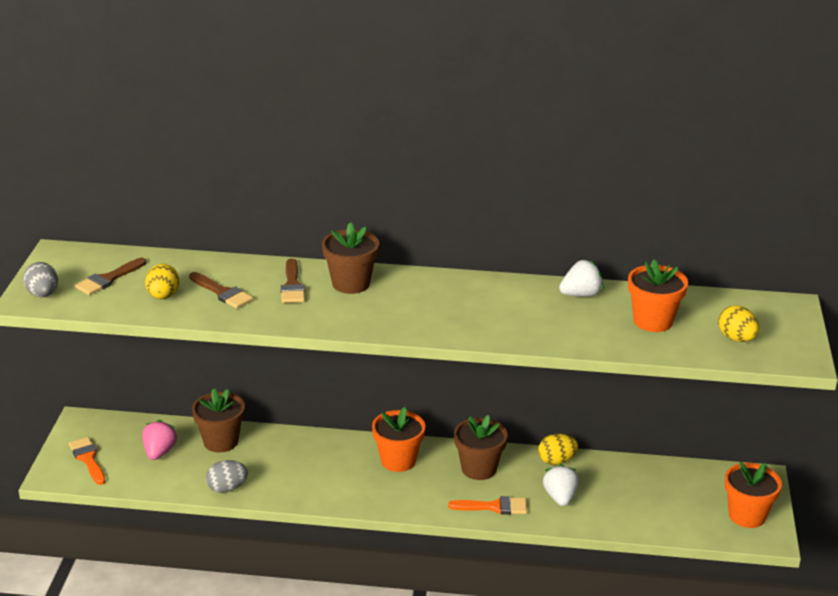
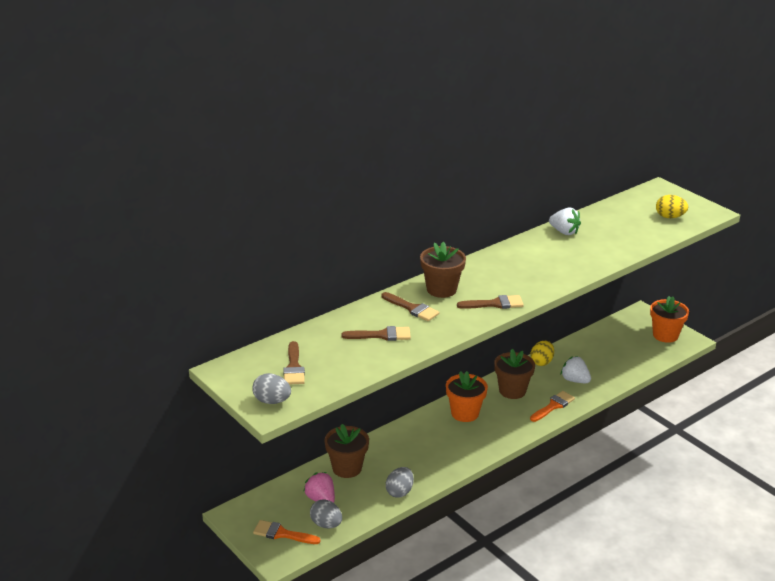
camera: 45 degrees left, 0 degrees up
yellow egg [145,264,179,299] -> none
white strawberry [559,260,604,297] -> white strawberry turned 105 degrees clockwise [549,208,581,235]
orange flower pot [628,259,688,332] -> none
none -> grey egg [310,499,342,528]
none -> brown brush [457,295,524,309]

